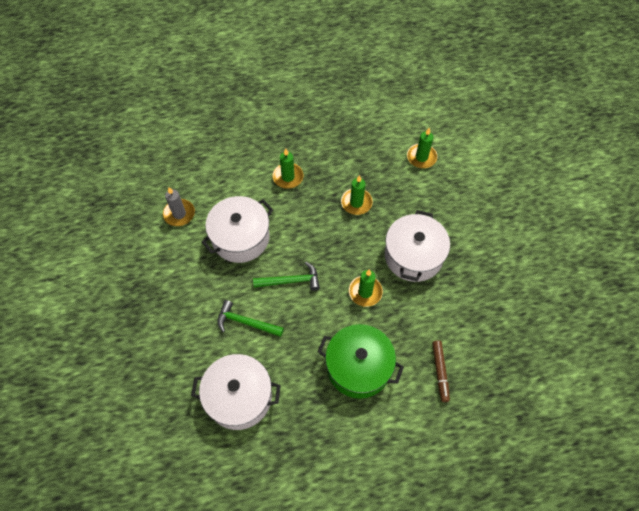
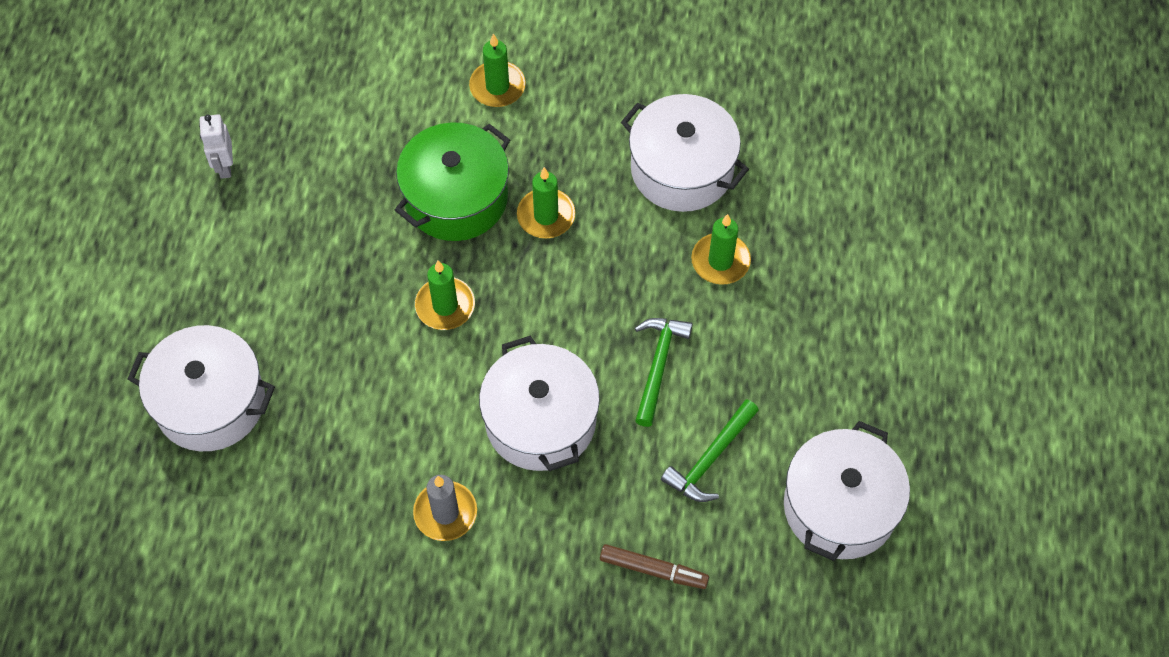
camera: 70 degrees left, 0 degrees up
green pot [317,324,404,399] -> green pot moved to [395,122,510,241]
brown marker [432,340,450,402] -> brown marker moved to [600,544,709,589]
none -> white pot [128,325,275,451]
none -> white robot [199,114,233,179]

